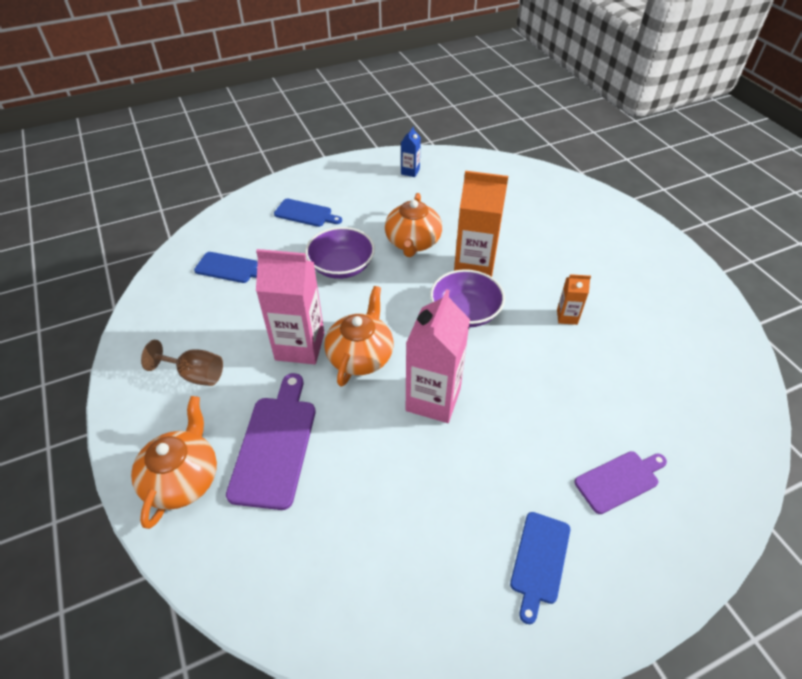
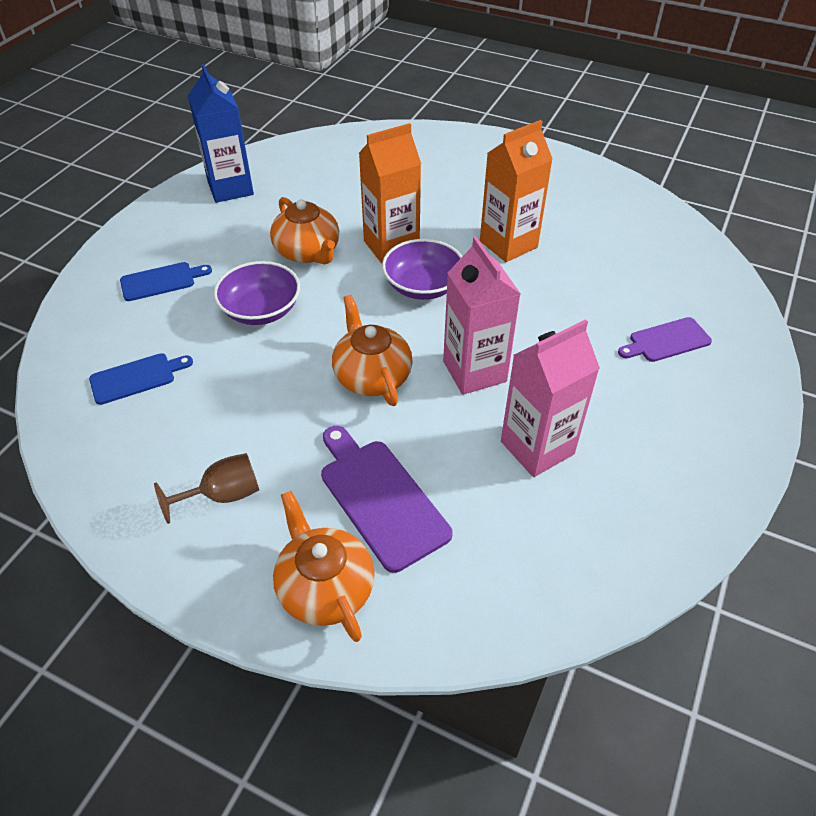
camera: 40 degrees left, 0 degrees up
pink carton [256,249,324,364] -> pink carton moved to [501,319,600,477]
blue carton [401,126,421,177] -> blue carton [188,64,254,203], size x2.08
blue cutting board [510,512,570,624] -> none
orange carton [557,274,591,325] -> orange carton [480,120,553,262], size x2.08
purple cutting board [574,451,667,514] -> purple cutting board turned 135 degrees counterclockwise [618,317,712,362]

